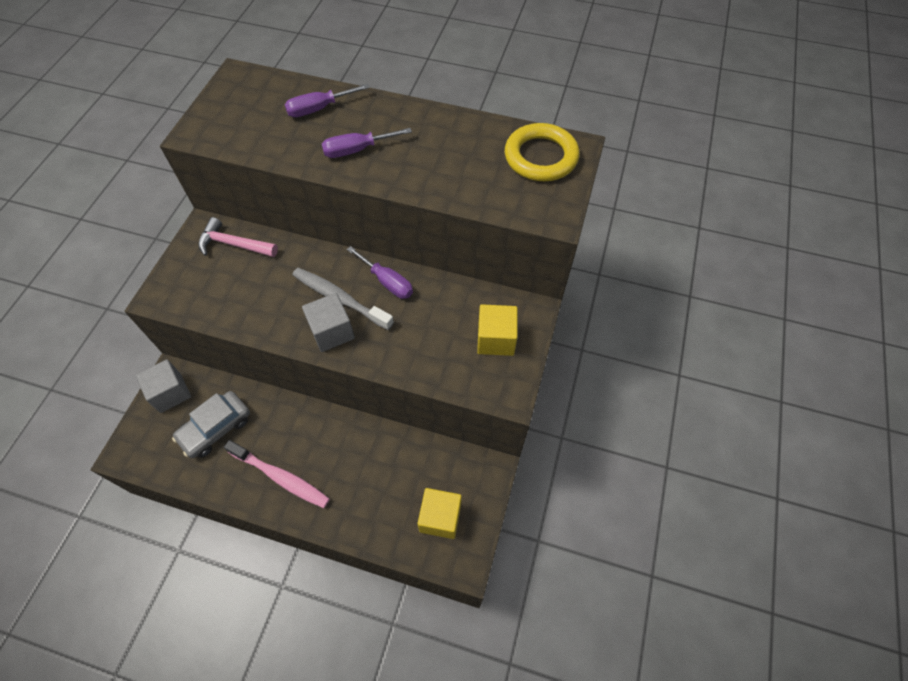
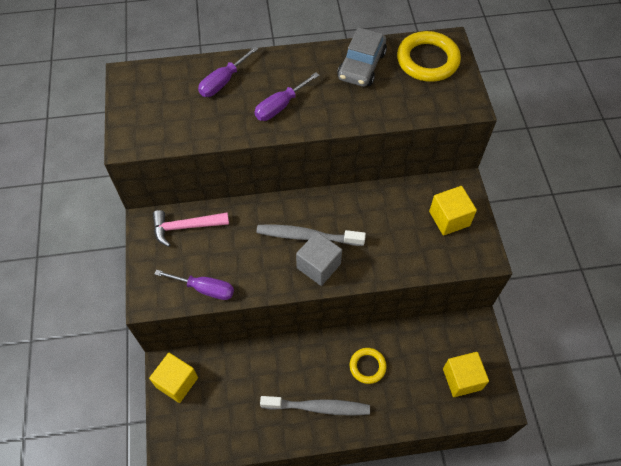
camera: 25 degrees left, 0 degrees up
grey cube [136,359,191,413] -> yellow cube [149,353,198,403]
grey car [172,391,250,458] -> grey car moved to [337,27,387,87]
pink toothbrush [224,440,330,508] -> grey toothbrush [260,396,370,416]
purple screwdriver [347,246,413,299] -> purple screwdriver moved to [154,270,234,300]
none -> yellow ring [350,348,387,384]

